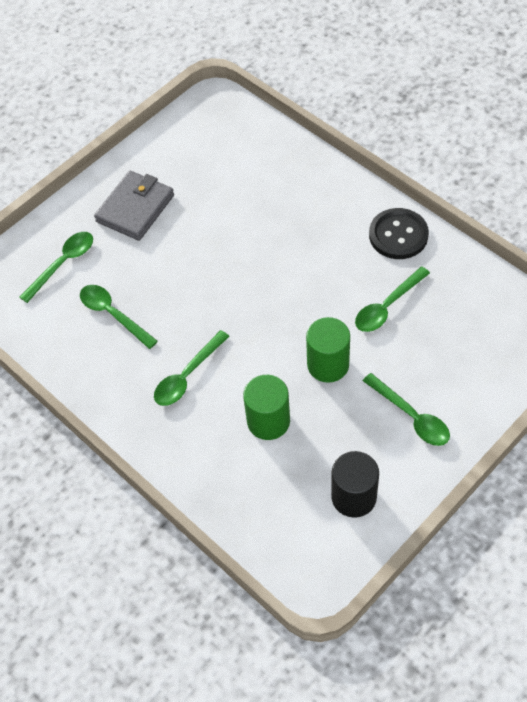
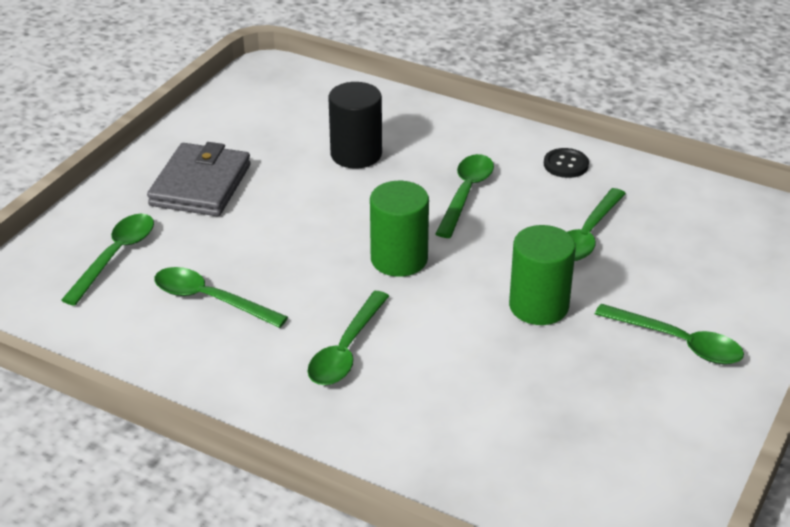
camera: 20 degrees left, 20 degrees down
green cylinder [243,375,290,440] -> green cylinder moved to [370,181,429,277]
black cylinder [331,451,379,518] -> black cylinder moved to [328,82,382,169]
black button [369,208,429,259] -> black button [544,148,589,178], size x0.57
none -> green spoon [435,154,494,238]

